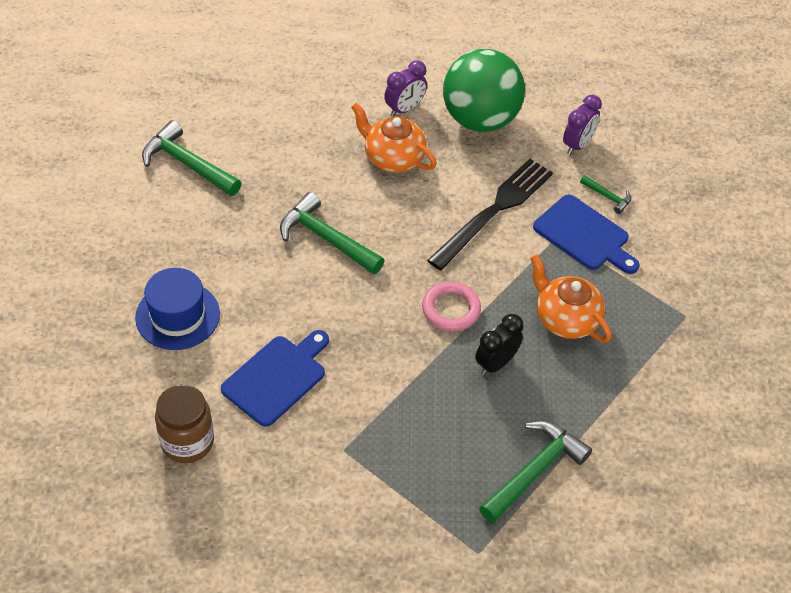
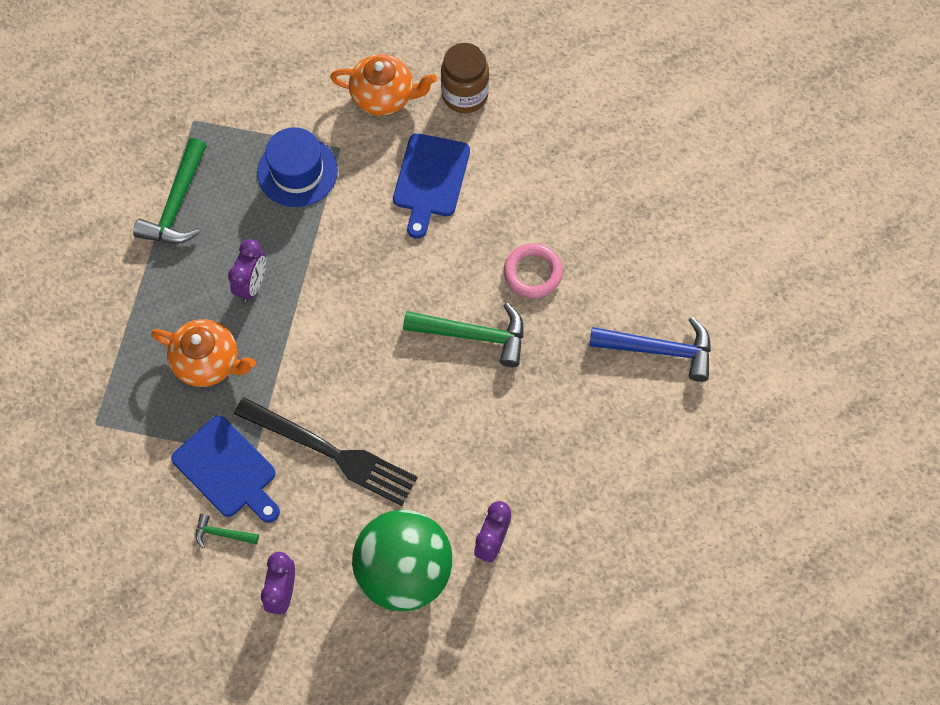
camera: 155 degrees right, 15 degrees up
blue hat [135,268,220,350] -> blue hat moved to [257,127,338,207]
green hammer [142,120,241,196] -> blue hammer [589,317,711,382]
orange teapot [351,103,437,173] -> orange teapot moved to [330,54,437,116]
pink ring [422,281,481,332] -> pink ring moved to [504,243,563,298]
black fork [427,159,553,270] -> black fork turned 75 degrees counterclockwise [234,397,418,506]
black clock [475,314,523,376] -> purple clock [228,239,266,302]
blue cutting board [533,194,639,274] -> blue cutting board turned 150 degrees counterclockwise [171,415,280,523]

